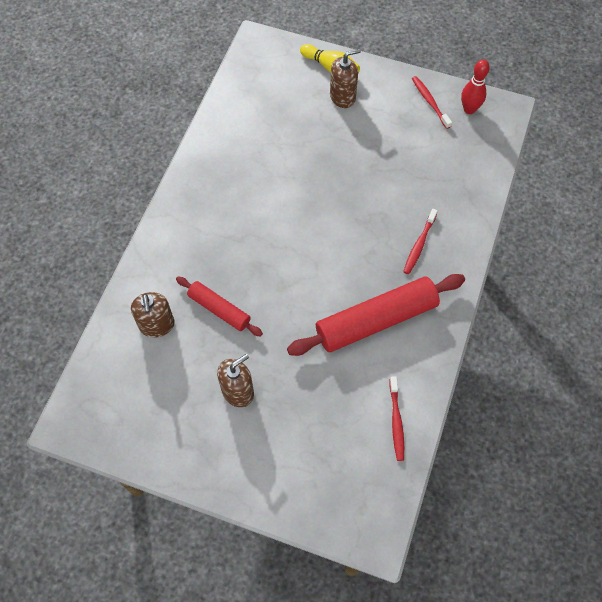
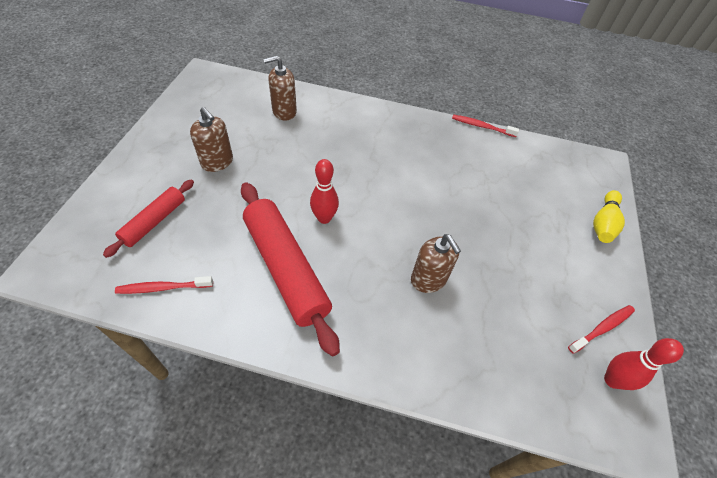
camera: 80 degrees right, 10 degrees down
red rolling pin [176,277,263,336] -> red rolling pin moved to [103,180,194,258]
brown soap dispenser [330,49,361,108] -> brown soap dispenser moved to [411,234,461,293]
red toothbrush [403,209,438,274] -> red toothbrush moved to [452,115,519,137]
none -> red bowling pin [310,159,339,224]

